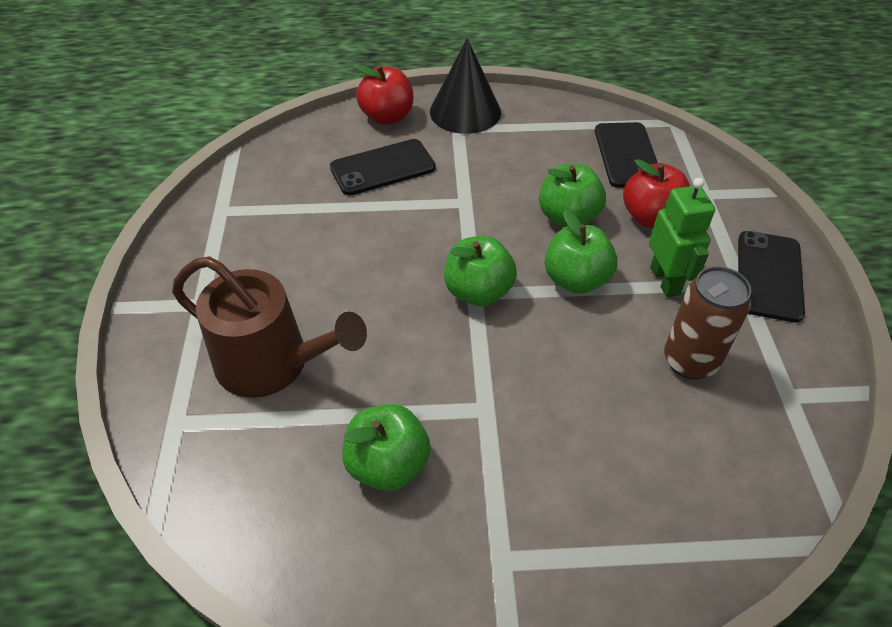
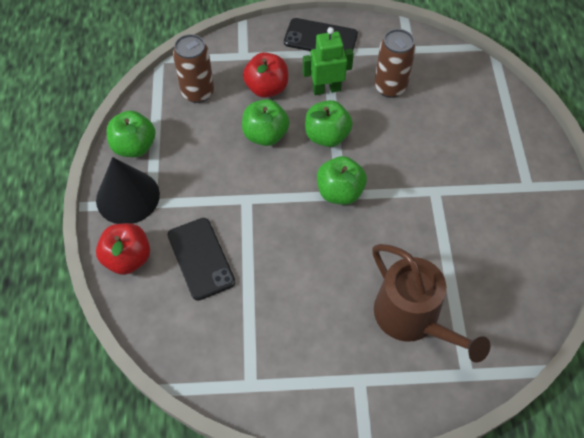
camera: 90 degrees left, 10 degrees up
brown watering can [172,256,367,398] -> brown watering can turned 120 degrees clockwise [372,244,490,363]
green apple [342,404,430,491] -> green apple moved to [106,111,155,157]
black phone [595,122,658,188] -> brown can [173,34,214,103]

